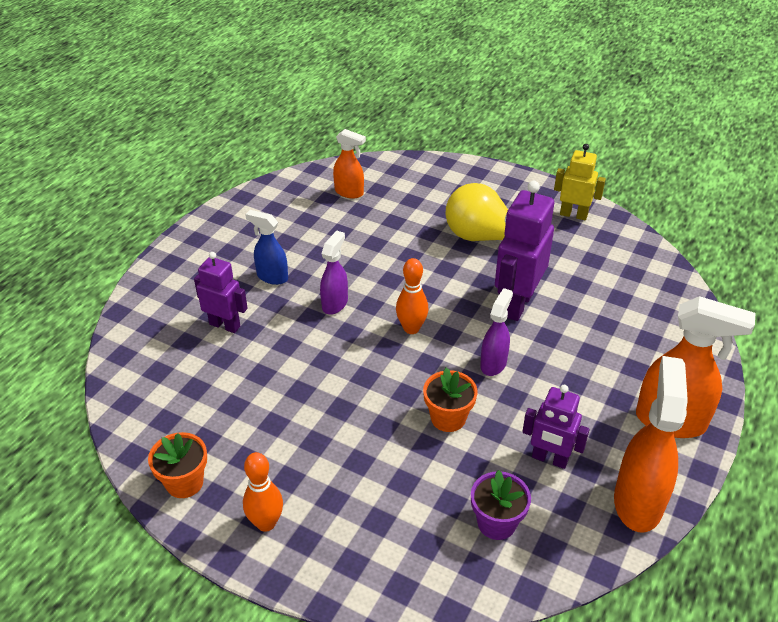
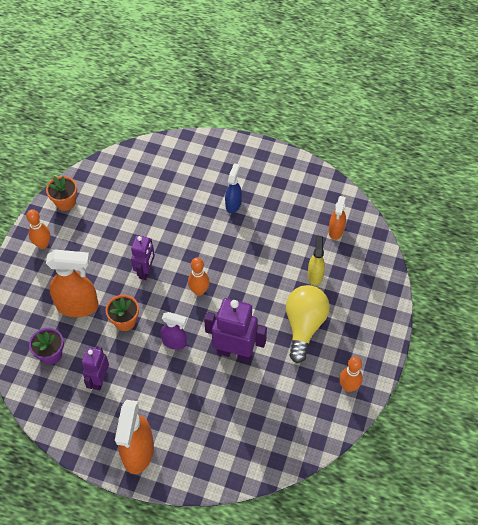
camera: 80 degrees right, 15 degrees up
purple robot [194,252,248,333] -> purple robot moved to [131,235,155,280]
purple spray bottle [320,231,348,315] -> none
yellow robot [554,144,606,220] -> orange bowling pin [339,356,363,392]
orange spray bottle [614,356,688,532] -> orange spray bottle moved to [46,250,99,317]
none -> yellow spray bottle [308,236,325,286]

